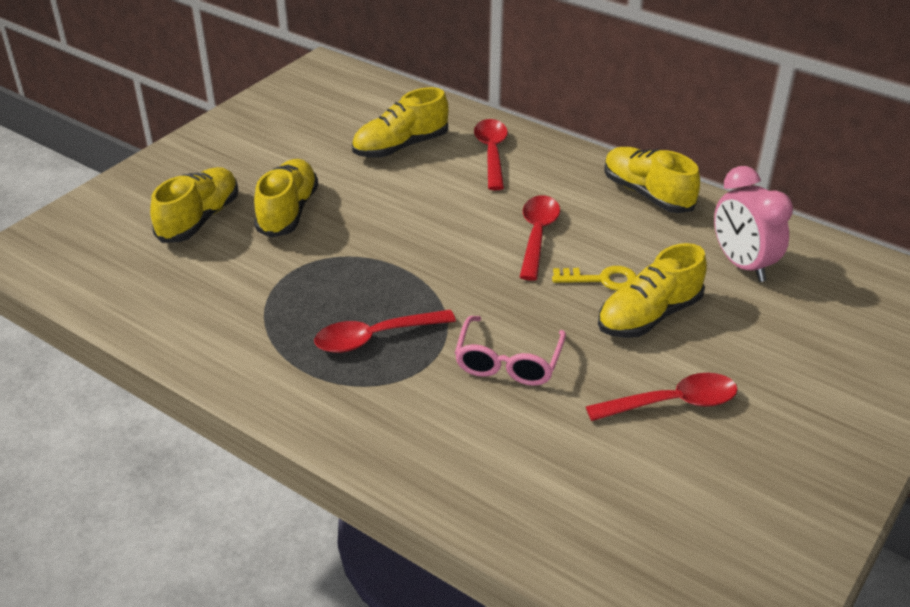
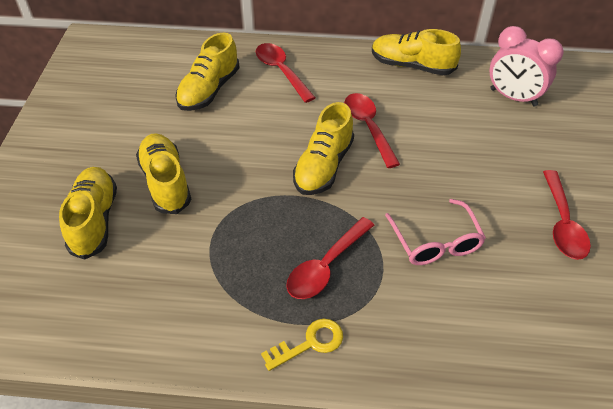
camera: 30 degrees left, 10 degrees up
yellow key [552,266,637,291] -> yellow key moved to [261,319,343,371]
red spoon [586,373,738,421] -> red spoon turned 135 degrees clockwise [543,170,591,260]
yellow shoe [598,243,707,338] -> yellow shoe moved to [293,102,354,195]

